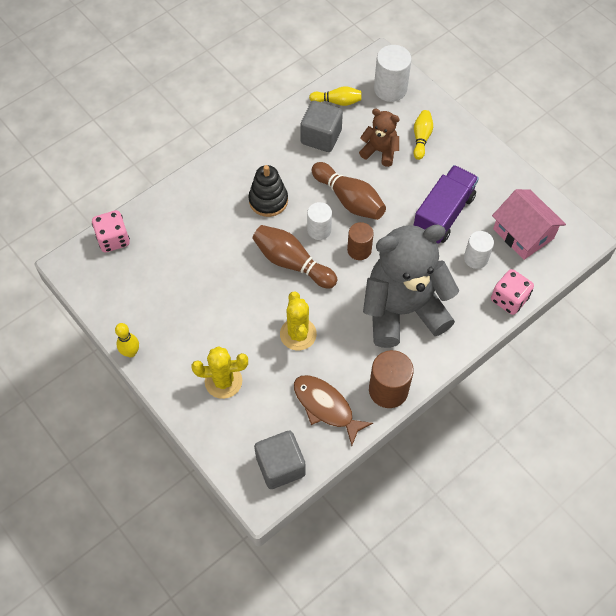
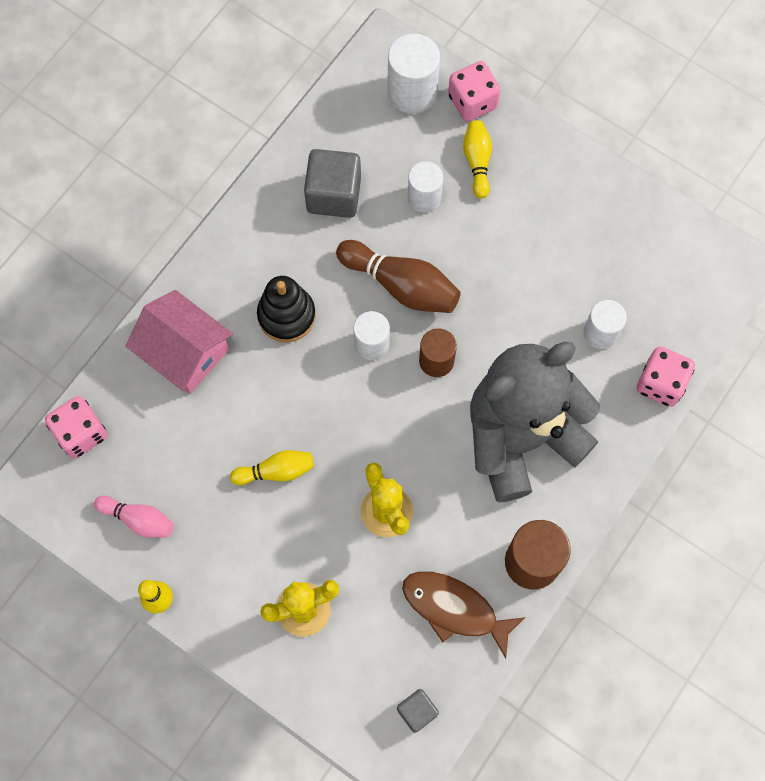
camera: 15 degrees left, 10 degrees up
brown bowling pin [252,225,337,289] -> none
grey cube [254,430,306,489] -> grey cube [397,689,439,733], size x0.55
yellow bowling pin [309,86,362,106] -> yellow bowling pin moved to [230,450,314,485]
brown teddy bear [359,109,400,167] -> white cylinder [408,161,443,212]
purple truck [413,165,479,244] -> none
pink house [492,189,566,260] -> pink house moved to [126,290,233,394]
none -> pink bowling pin [94,496,174,538]
none -> pink dice [448,61,501,121]

